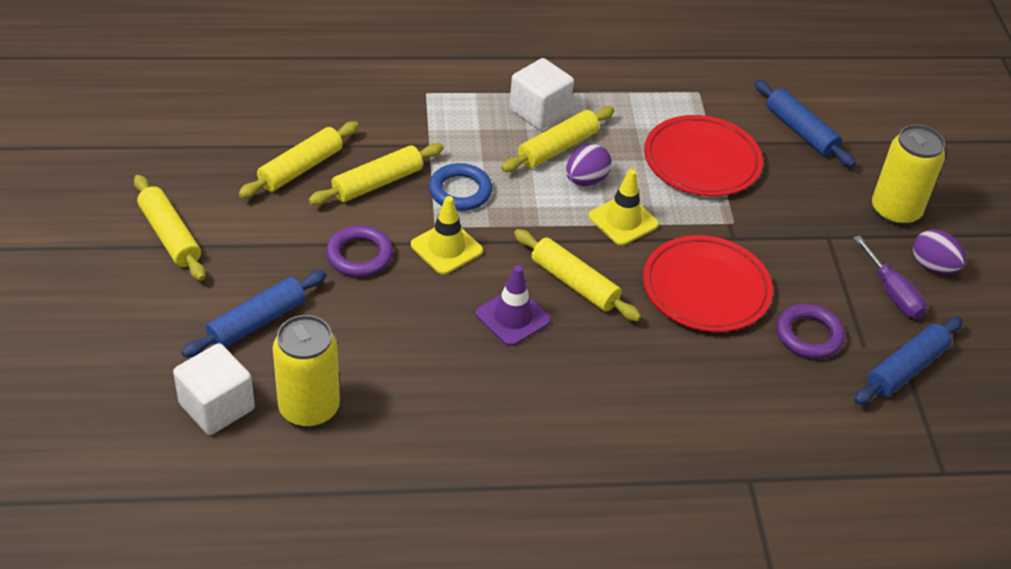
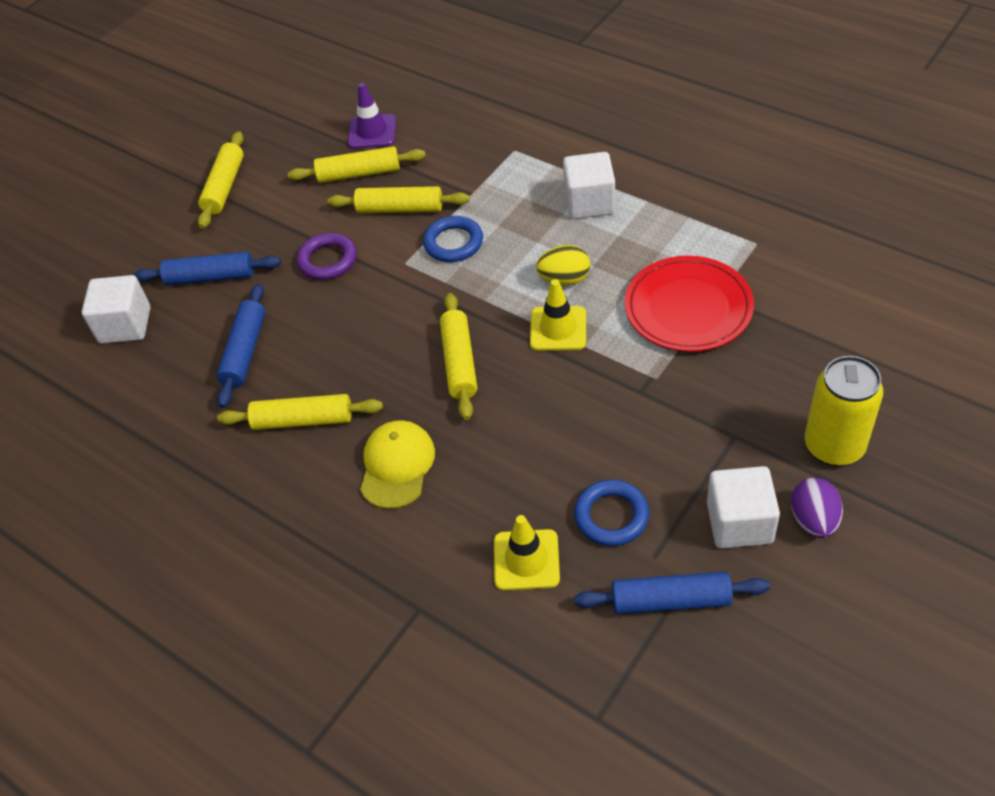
camera: 50 degrees right, 5 degrees up
yellow can [273,315,340,428] -> none
yellow traffic cone [411,196,483,275] -> yellow traffic cone moved to [494,515,560,591]
purple traffic cone [476,265,551,346] -> purple traffic cone moved to [348,83,396,149]
yellow rolling pin [501,106,614,172] -> yellow rolling pin moved to [217,394,383,430]
purple egg [566,144,612,186] -> yellow egg [536,245,590,286]
red plate [643,235,773,332] -> none
blue rolling pin [754,80,856,167] -> blue rolling pin moved to [217,283,265,408]
purple ring [777,304,845,359] -> blue ring [574,480,649,546]
purple screwdriver [854,235,927,319] -> white cube [707,466,780,549]
none -> yellow cap [360,420,435,509]

